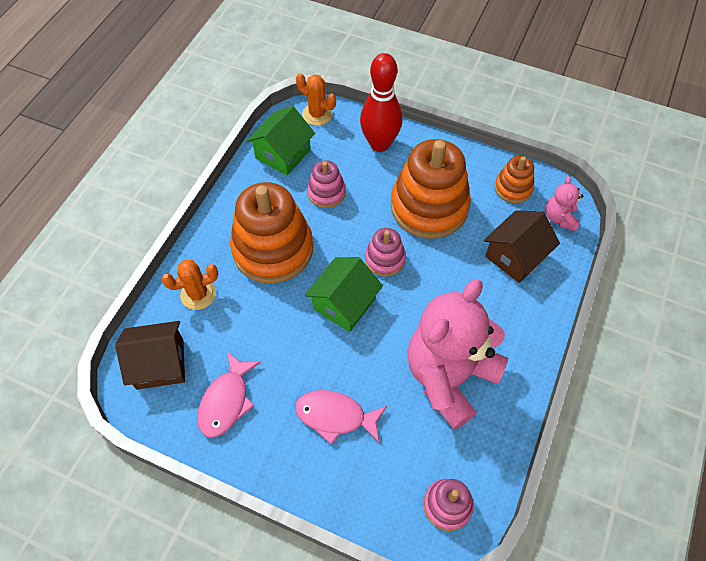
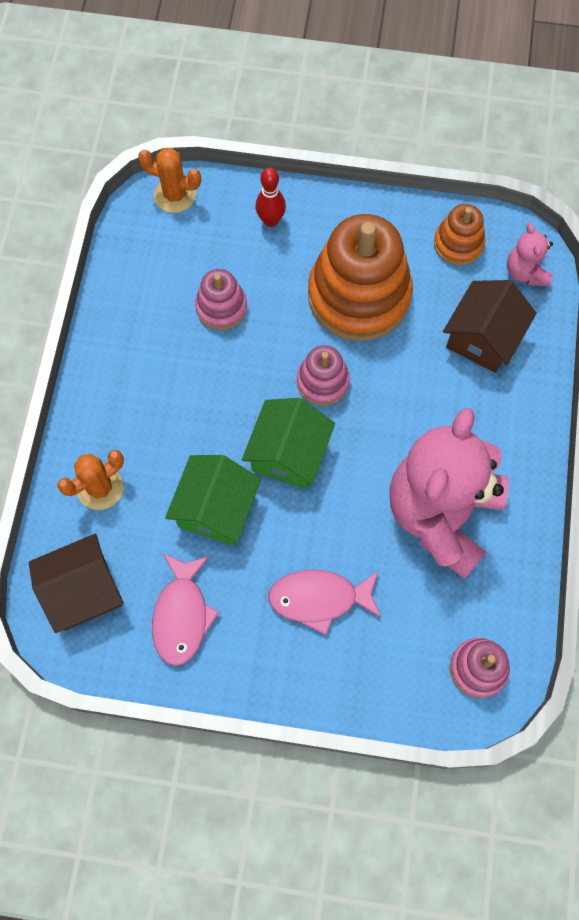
camera: 15 degrees left, 10 degrees up
orange stacking toy [230,182,313,284] -> none
green house [246,106,315,176] -> green house moved to [165,455,261,546]
red bowling pin [360,53,402,152] -> red bowling pin [255,168,286,227], size x0.54

